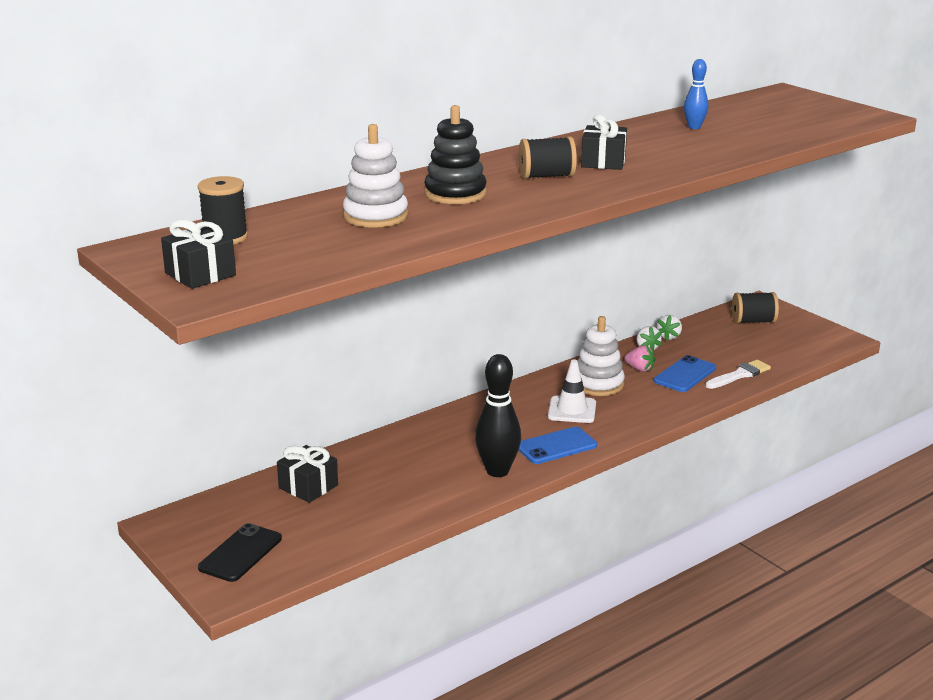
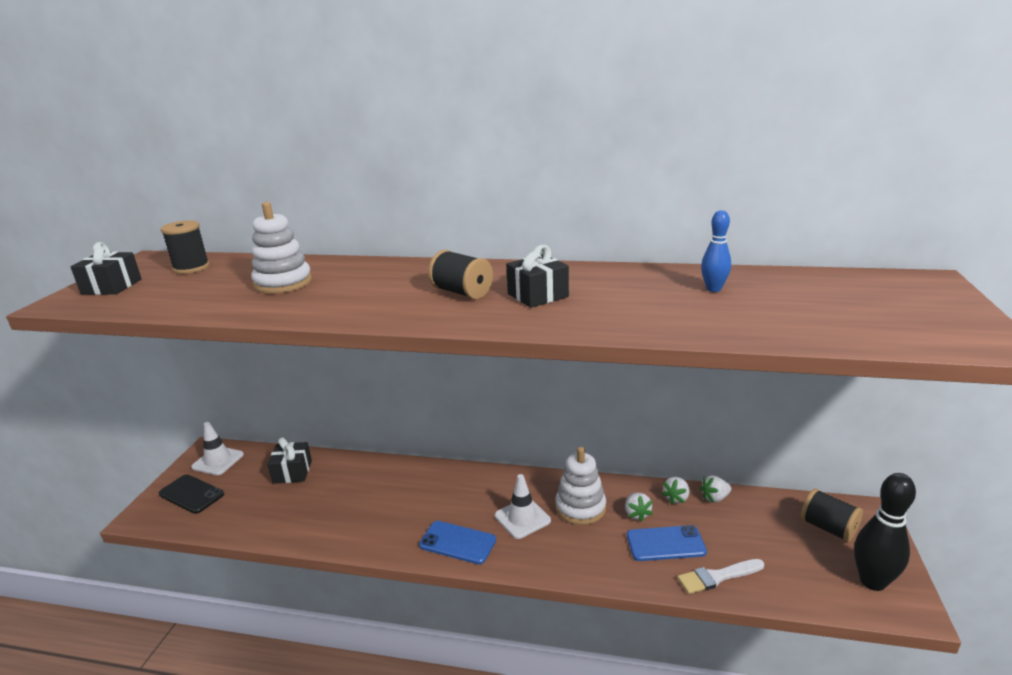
camera: 50 degrees right, 0 degrees up
black phone [198,523,282,582] -> black phone turned 45 degrees clockwise [159,474,224,514]
black stacking toy [424,105,487,204] -> none
black bowling pin [475,354,521,477] -> black bowling pin moved to [854,473,916,591]
pink strawberry [624,345,656,372] -> white strawberry [625,493,653,522]
white brush [706,360,771,389] -> white brush turned 150 degrees clockwise [677,559,764,594]
none -> white traffic cone [191,422,244,475]

